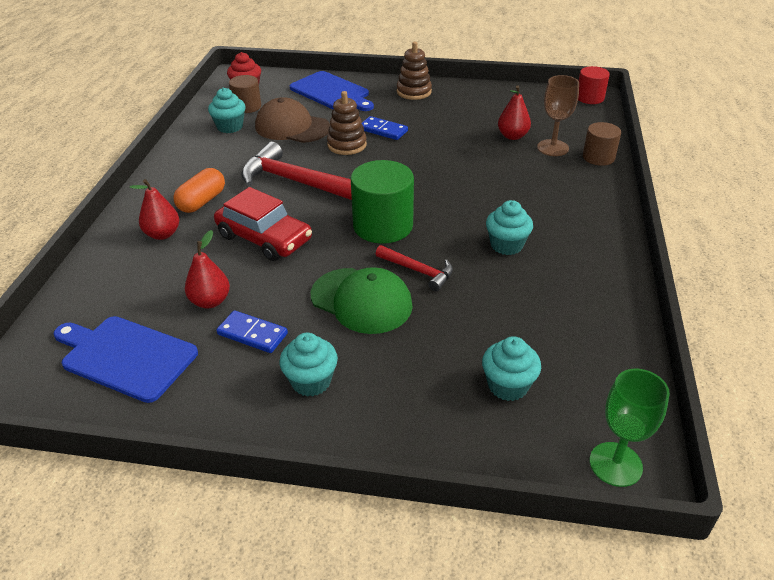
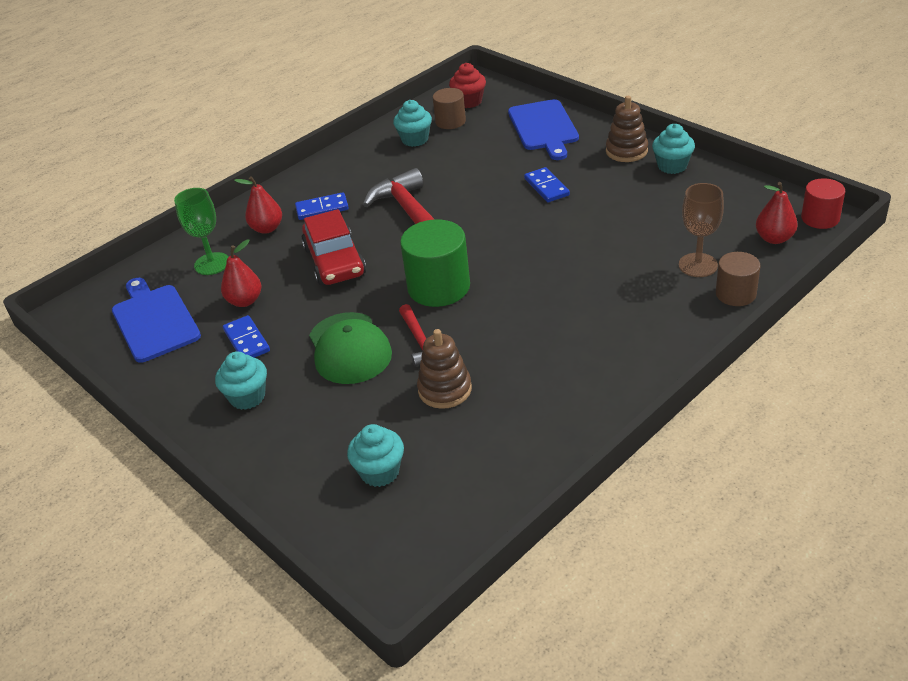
camera: 40 degrees right, 0 degrees up
orange capsule [173,168,225,213] -> blue domino [295,192,349,220]
brown cap [255,97,330,143] -> none
brown stacking toy [327,91,367,155] -> brown stacking toy moved to [417,329,472,409]
turquoise cupcake [486,200,533,255] -> turquoise cupcake moved to [652,124,695,174]
red pear [498,85,531,140] -> red pear moved to [756,182,798,244]
green goblet [590,369,670,487] -> green goblet moved to [174,188,228,275]

